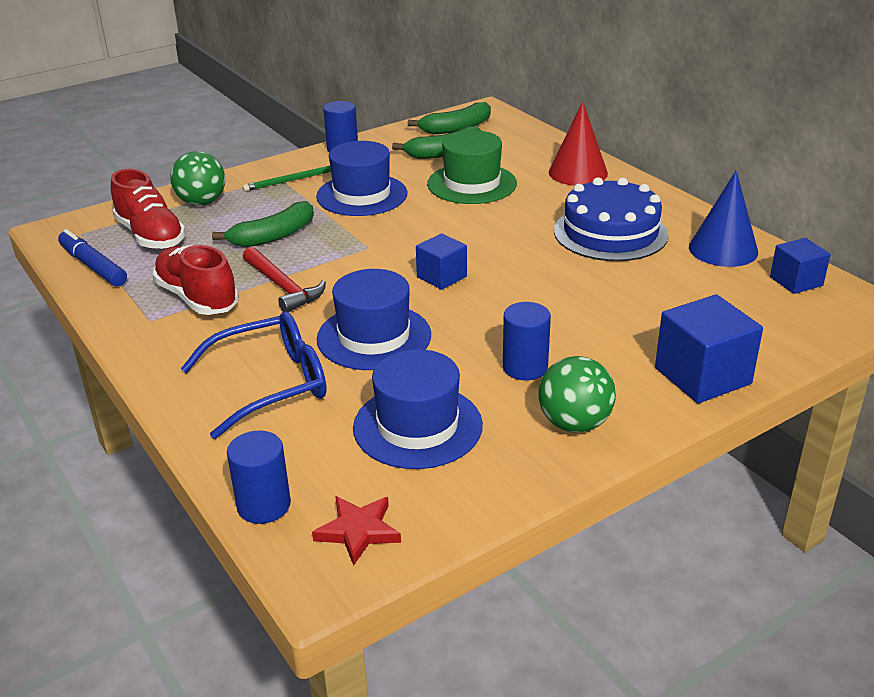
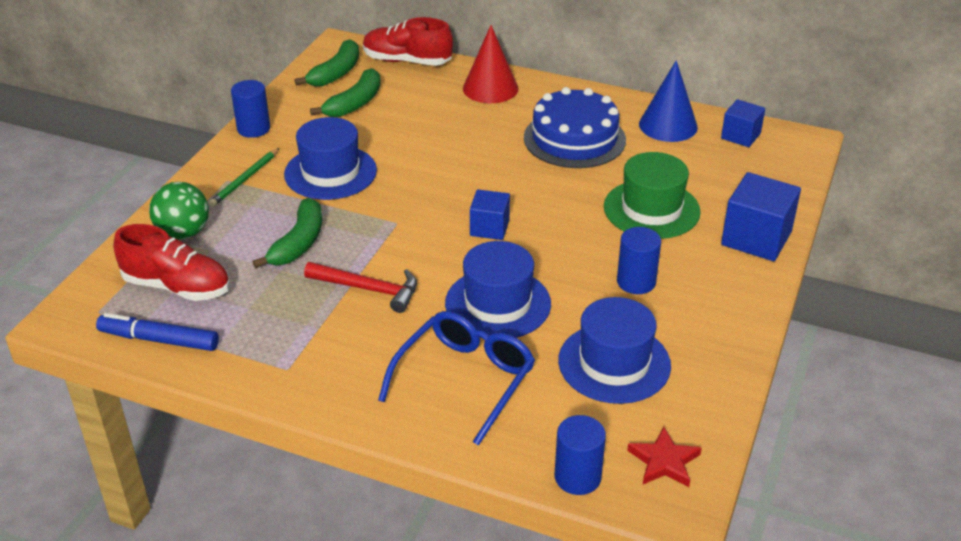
camera: 35 degrees left, 5 degrees up
red shoe [152,245,239,315] -> red shoe moved to [363,17,453,66]
green hat [427,130,517,204] -> green hat moved to [604,152,701,239]
green ball [538,356,616,433] -> none

